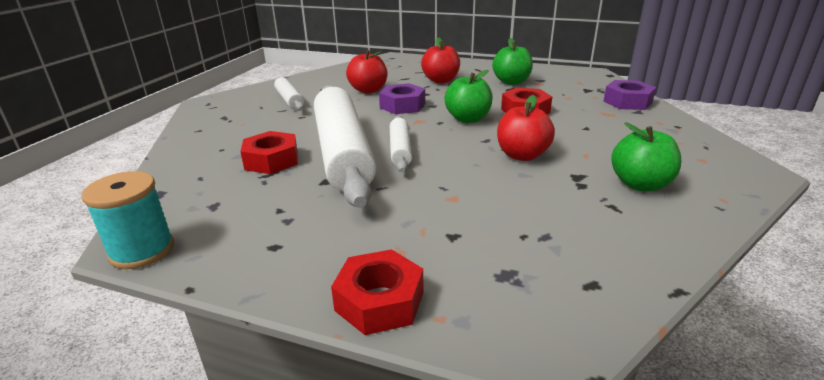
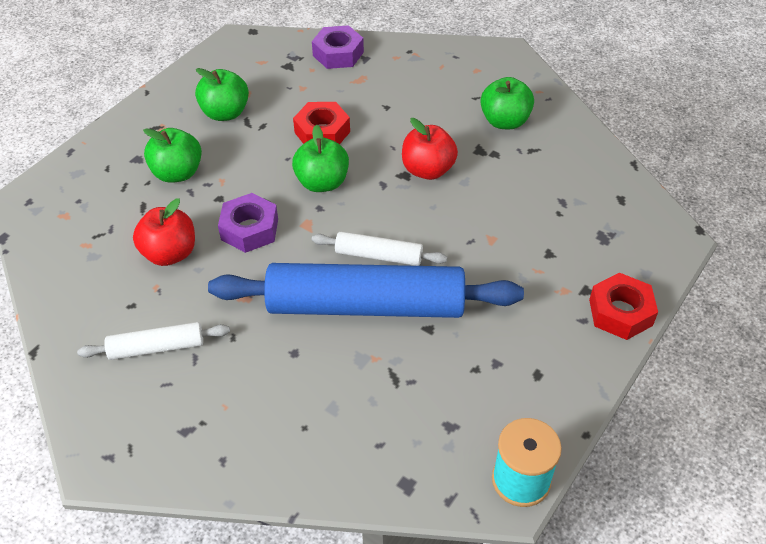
camera: 75 degrees left, 20 degrees up
red nut [240,131,298,174] -> none
white rolling pin [314,85,377,208] -> blue rolling pin [208,263,524,318]
red apple [421,37,460,83] -> green apple [143,128,202,183]

